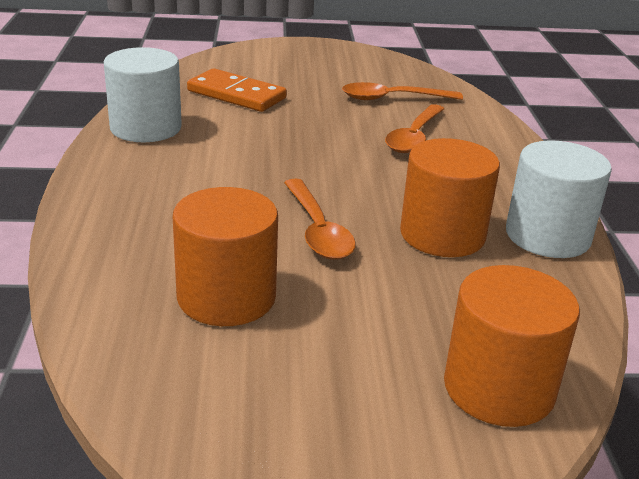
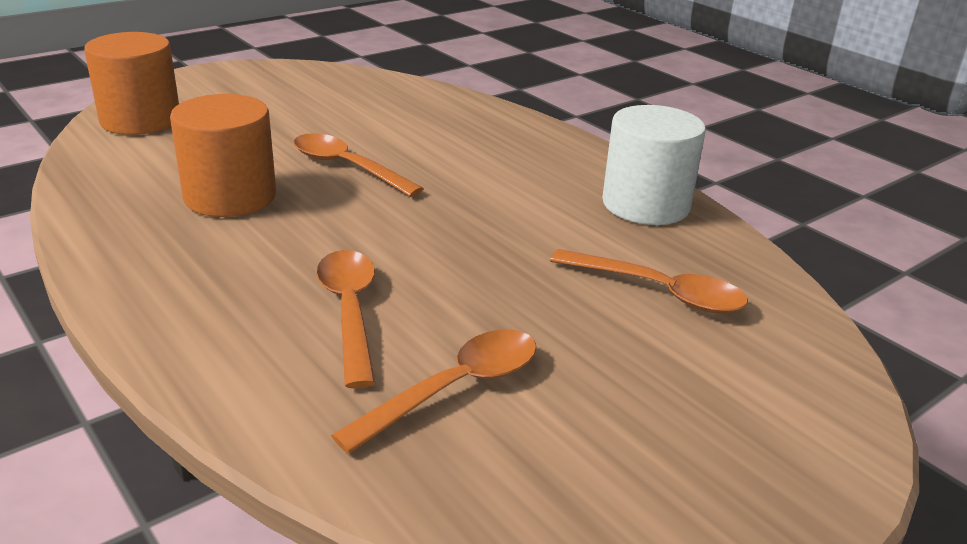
camera: 145 degrees right, 0 degrees up
orange cylinder [173,187,278,326] -> none
orange domino [187,69,287,112] -> orange spoon [550,249,748,313]
white cylinder [506,140,612,258] -> none

